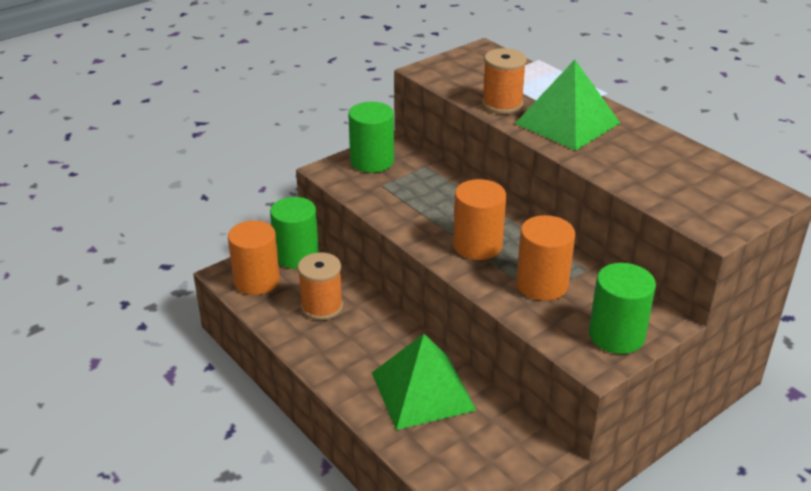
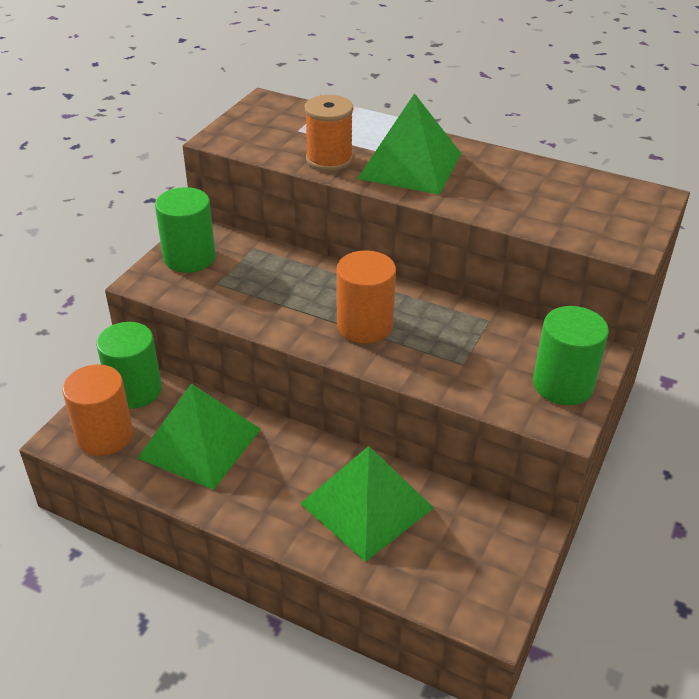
camera: 25 degrees left, 5 degrees up
orange spool [298,252,343,320] -> green pyramid [137,384,261,490]
orange cylinder [516,215,575,301] -> none

